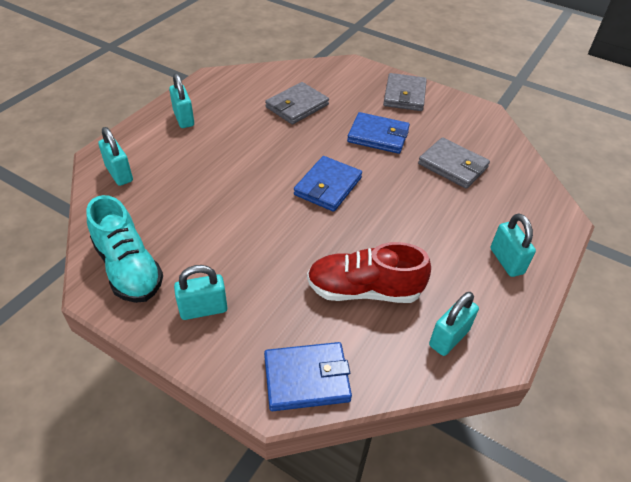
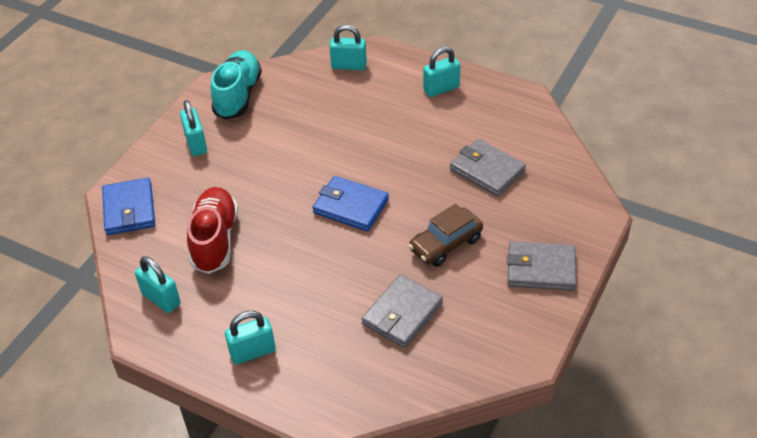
camera: 90 degrees right, 0 degrees up
turquoise shoe [87,195,163,303] -> turquoise shoe turned 135 degrees clockwise [210,50,262,120]
turquoise padlock [98,127,133,186] -> turquoise padlock turned 45 degrees clockwise [330,25,367,70]
blue wallet [347,112,410,154] -> brown car [408,204,483,267]

